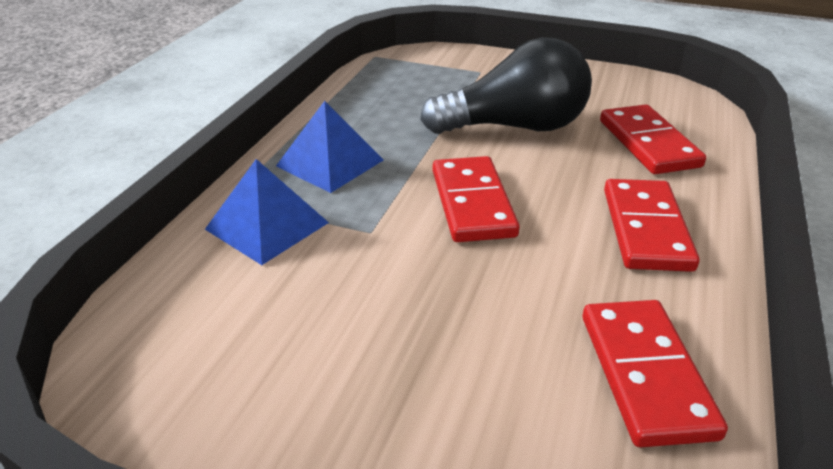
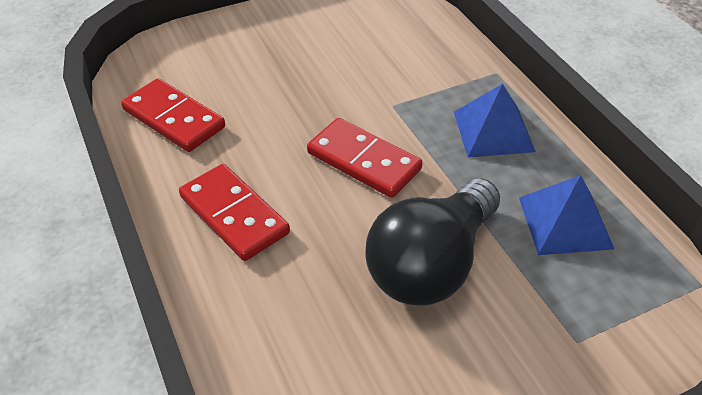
camera: 135 degrees right, 10 degrees up
blue pyramid [205,159,329,265] -> blue pyramid moved to [519,175,614,255]
red domino [600,104,706,174] -> none

